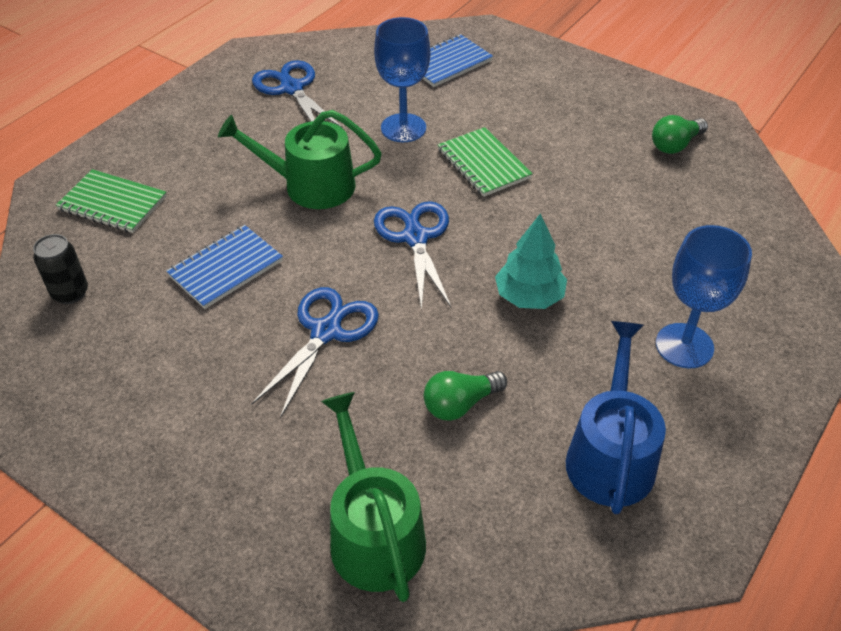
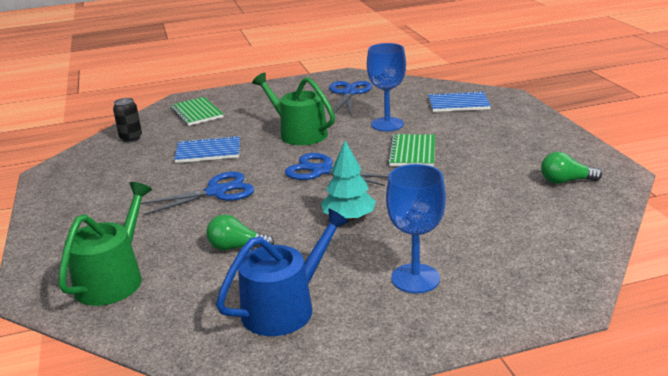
camera: 40 degrees right, 20 degrees down
blue scissors [374,201,451,311] -> blue scissors turned 90 degrees counterclockwise [285,153,389,186]

